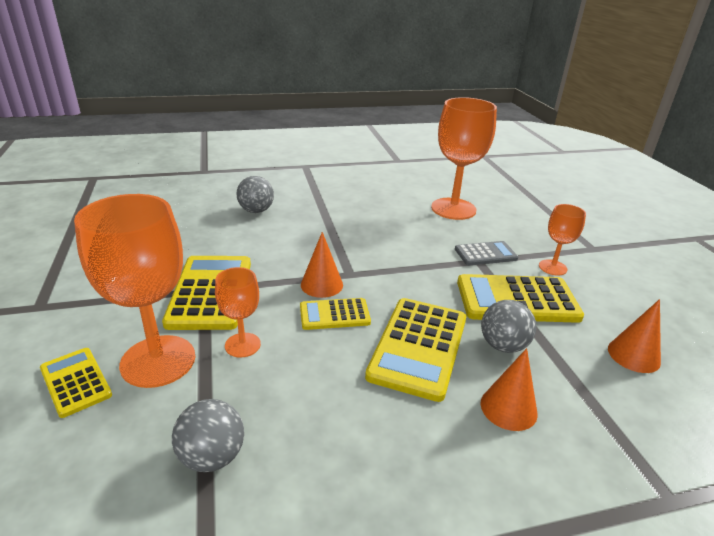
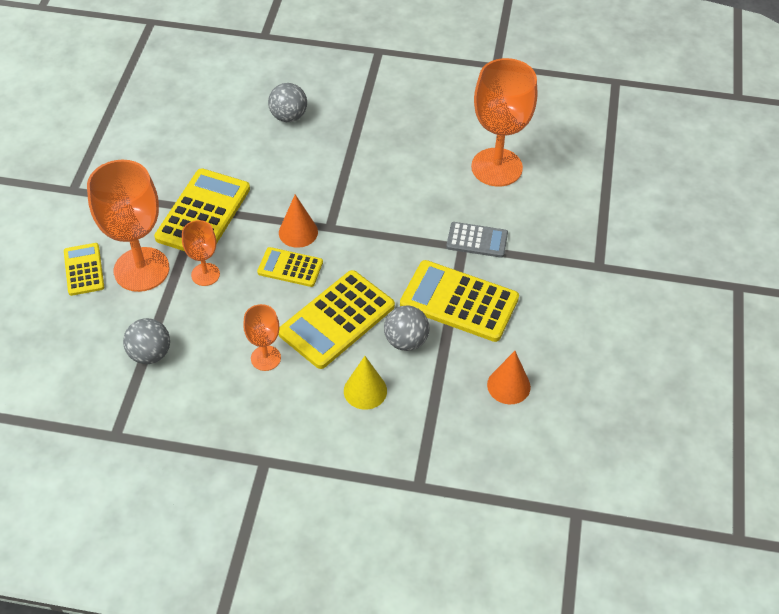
camera: 25 degrees right, 20 degrees up
orange cone [480,348,538,431] -> yellow cone [344,356,387,410]
orange goblet [539,204,586,276] -> orange goblet moved to [243,304,281,371]

